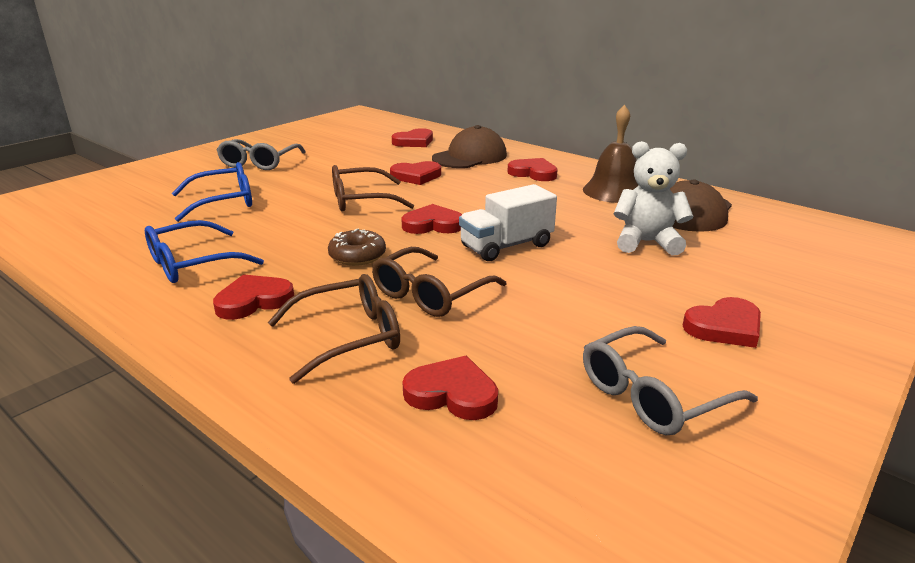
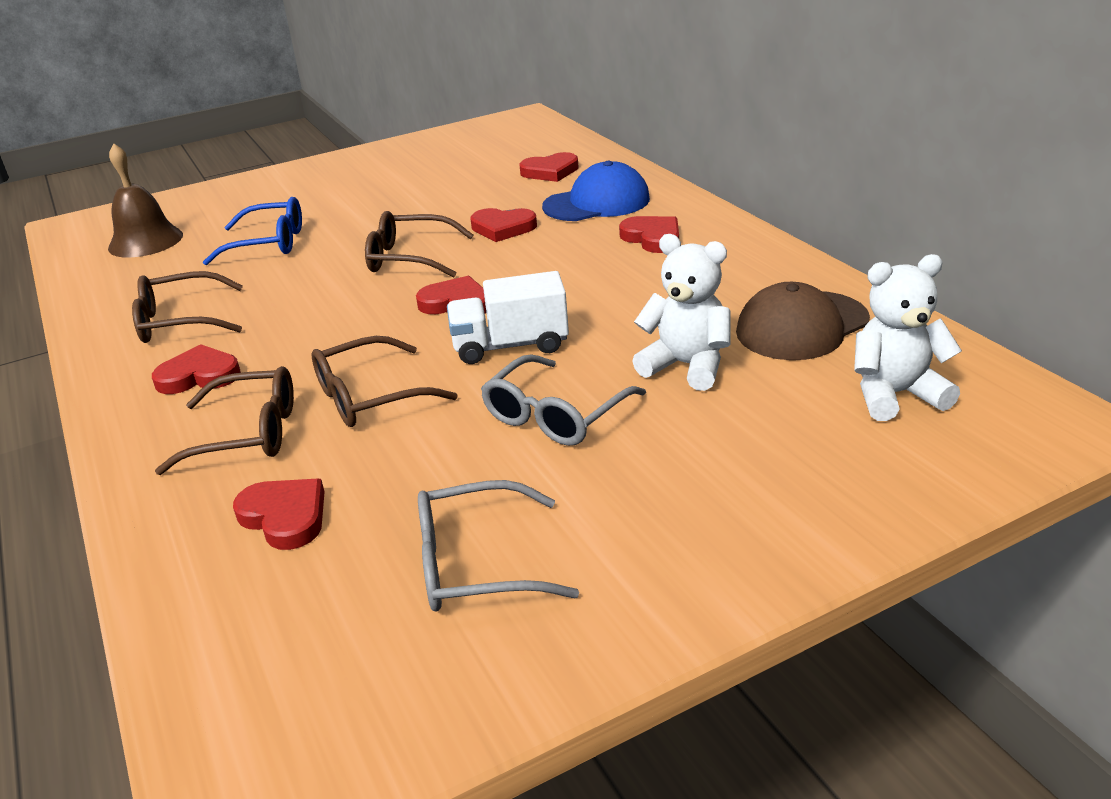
camera: 25 degrees right, 5 degrees up
blue glasses [145,220,264,283] -> brown glasses [132,271,243,343]
grey glasses [217,139,306,170] -> grey glasses moved to [481,354,646,446]
brown donut [328,228,386,266] -> none
brown cap [432,125,507,168] -> blue cap [542,161,650,221]
brown bell [583,105,639,203] -> brown bell moved to [108,143,183,258]
red heart [683,297,761,348] -> none
none -> white teddy bear [854,254,962,421]

